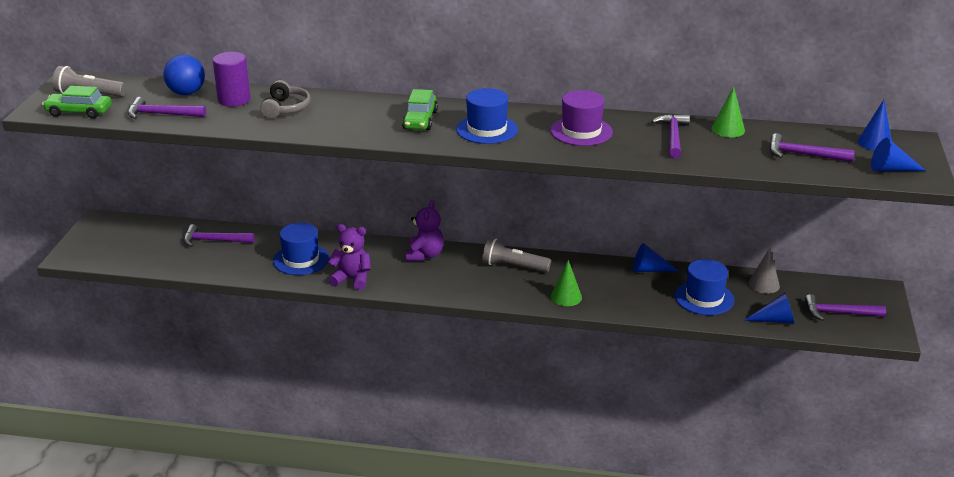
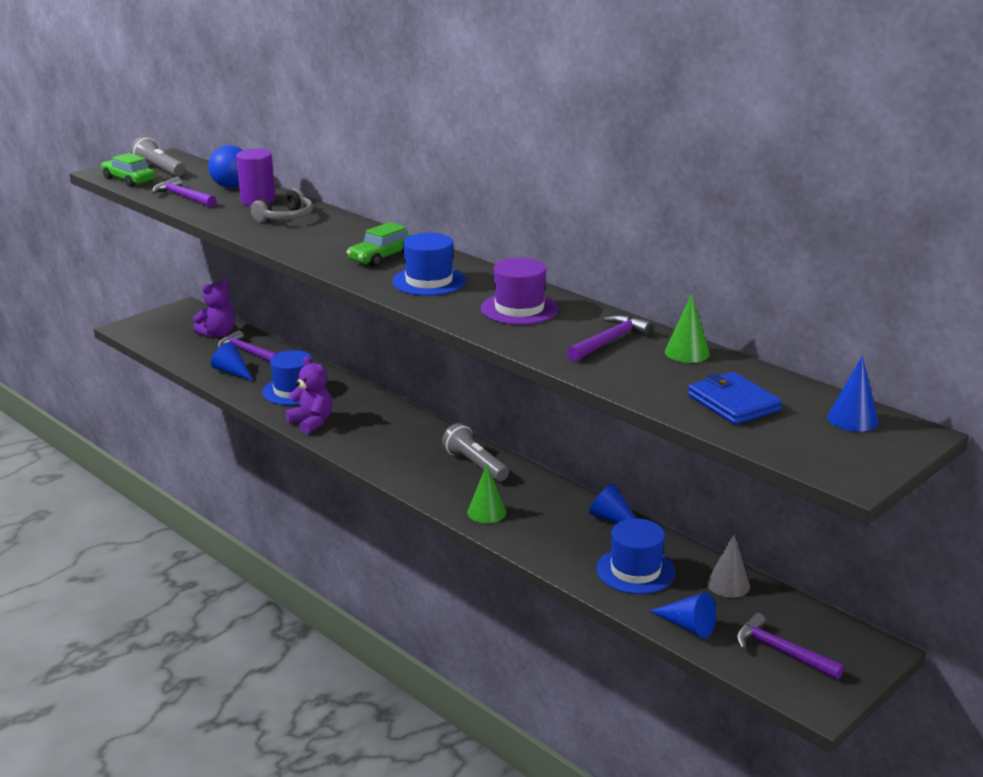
camera: 35 degrees right, 5 degrees down
purple teddy bear [406,200,444,261] -> purple teddy bear moved to [193,279,235,337]
purple hammer [769,133,855,162] -> blue wallet [688,372,782,425]
blue cone [871,138,926,171] -> blue cone moved to [211,342,254,382]

